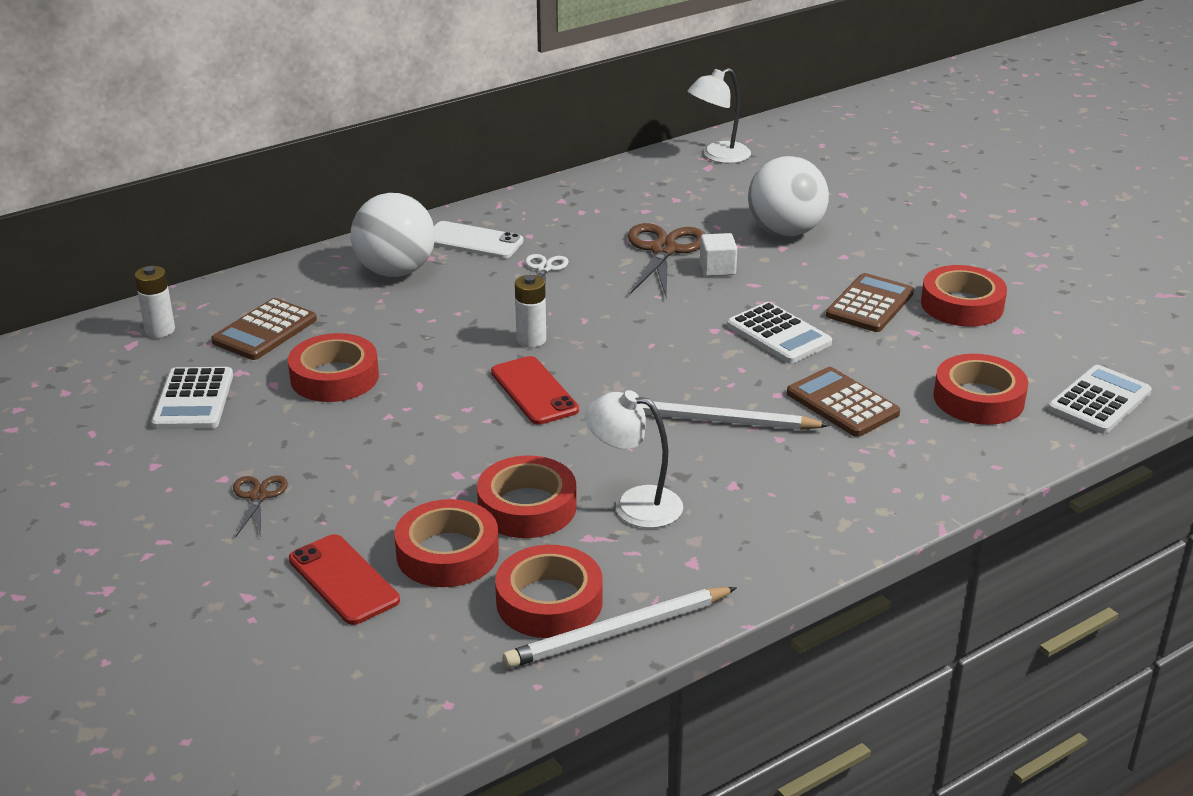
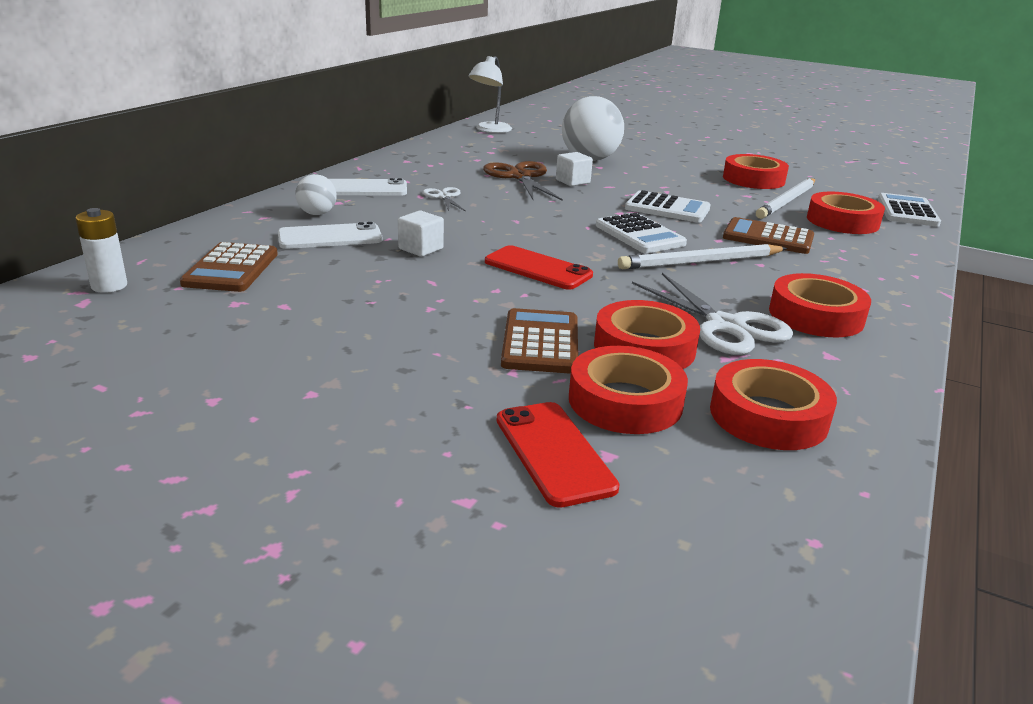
camera: 30 degrees left, 5 degrees down
white calculator [151,367,233,430] -> white calculator moved to [596,213,687,253]
brown scissors [233,476,288,537] -> none
red tape [288,333,379,402] -> red tape moved to [769,273,871,337]
red phone [289,534,400,625] -> red phone turned 45 degrees clockwise [497,402,620,508]
white ball [351,193,435,277] -> white ball [295,174,337,215], size x0.51
white pencil [503,587,737,668] -> white pencil moved to [756,178,815,219]
white battery [515,275,546,348] -> none
white lamp [585,390,683,528] -> white scissors [632,273,793,355]
brown calculator [826,273,914,332] -> brown calculator moved to [501,308,578,374]
none -> white phone [278,222,383,249]
none -> white cube [398,211,444,257]

